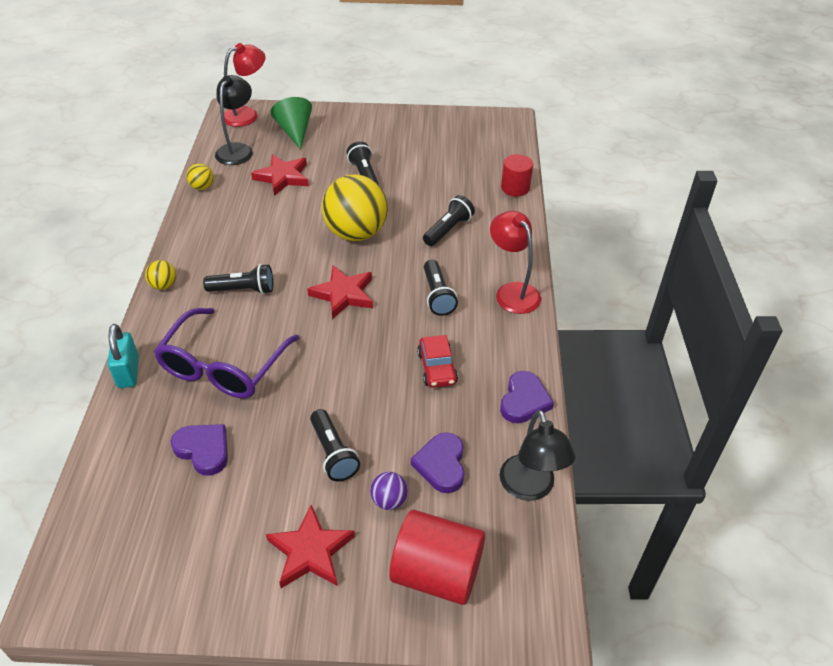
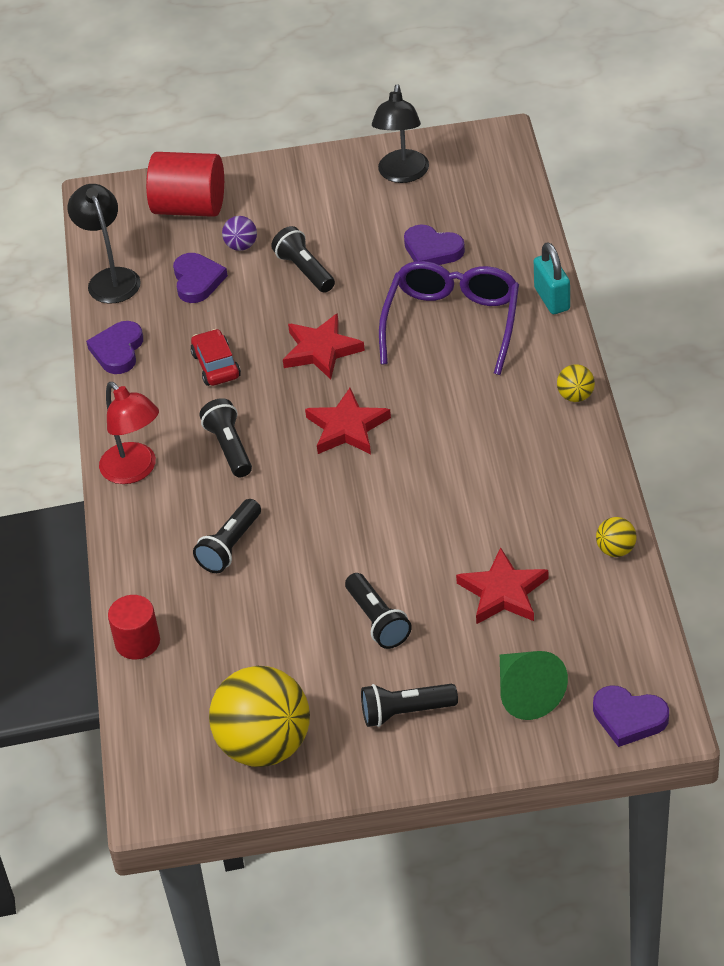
camera: 175 degrees right, 0 degrees up
black flashlight [203,264,273,294] -> black flashlight moved to [361,684,458,727]
black lamp [215,75,253,165] -> black lamp moved to [372,84,429,183]
red lamp [224,43,265,127] -> purple heart [593,685,669,747]
red star [266,505,355,588] -> red star moved to [283,313,365,379]
yellow ball [322,174,388,241] -> yellow ball moved to [209,666,310,767]

